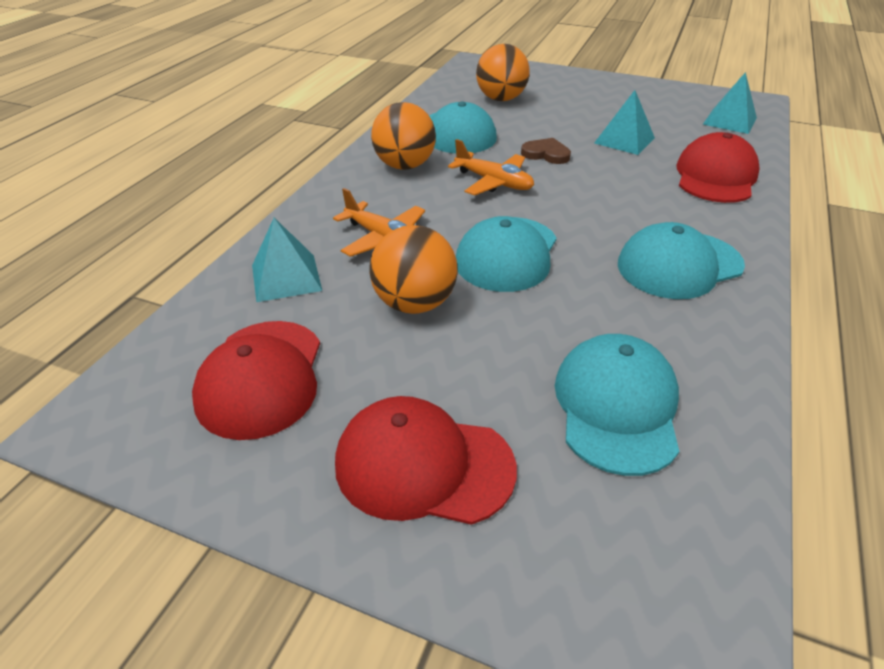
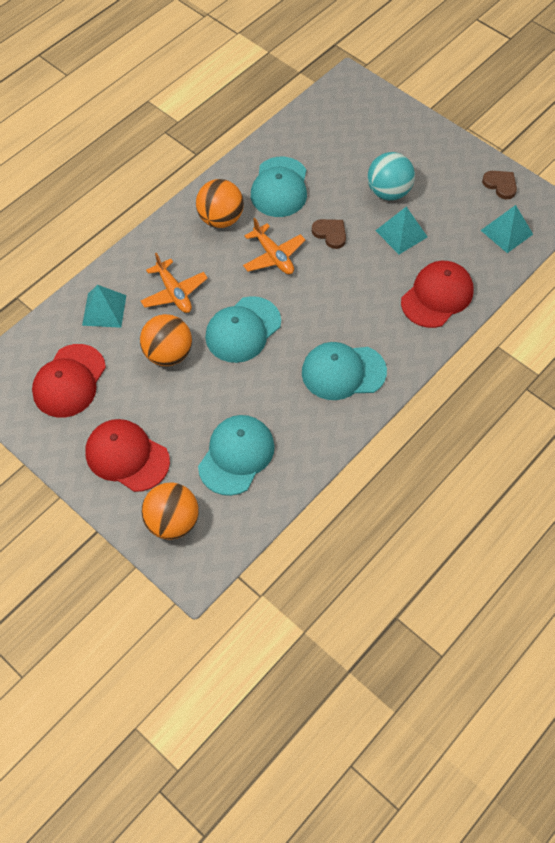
camera: 20 degrees right, 20 degrees up
orange ball [476,44,530,101] -> orange ball moved to [142,482,199,540]
none -> turquoise ball [367,152,415,200]
none -> brown heart [482,171,517,200]

